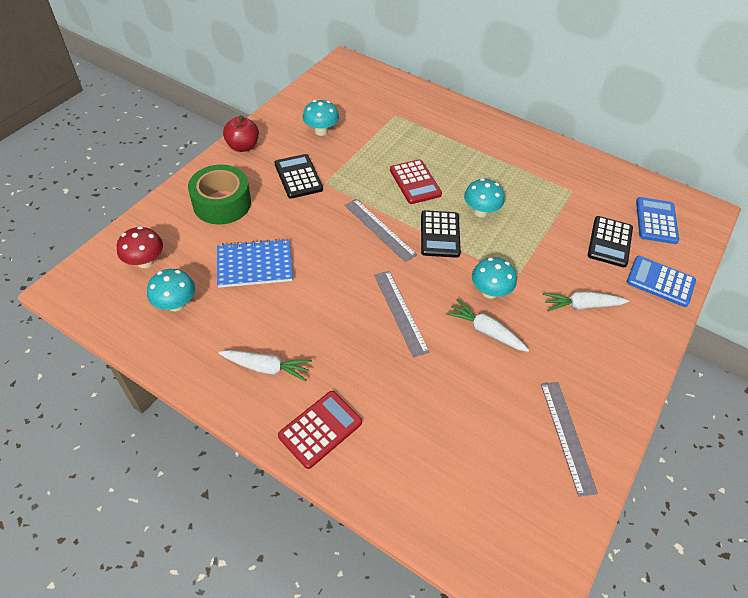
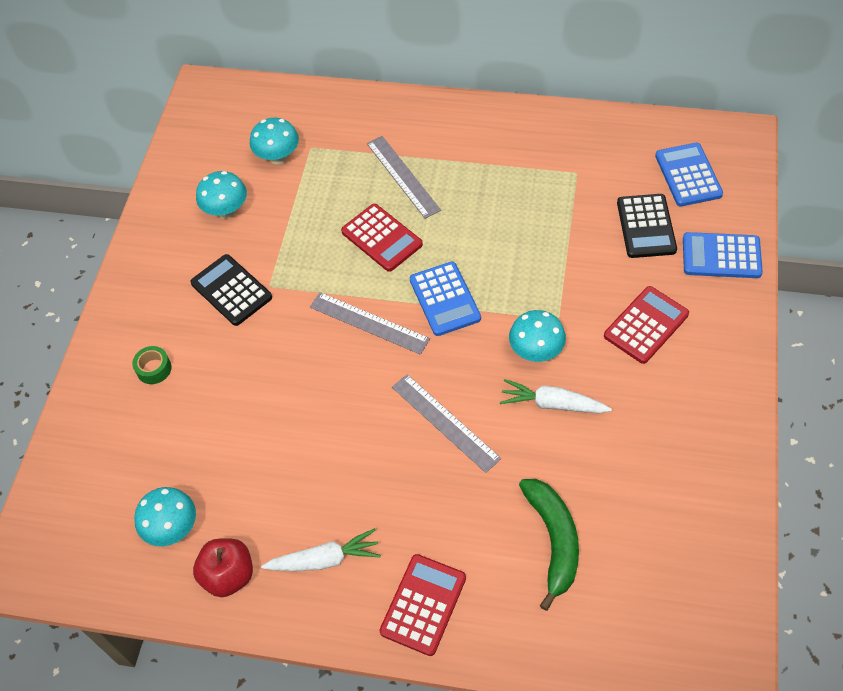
camera: 15 degrees left, 5 degrees up
red mushroom [117,226,163,268] -> none
green tape [188,165,251,225] -> green tape [132,346,172,384], size x0.45
blue notebook [217,238,293,288] -> none
red apple [223,115,259,152] -> red apple moved to [193,538,253,597]
black calculator [421,210,461,258] -> blue calculator [410,262,481,336]
turquoise mushroom [464,178,505,217] -> turquoise mushroom moved to [250,118,299,164]
grey ruler [541,382,598,497] -> grey ruler moved to [367,136,441,219]
white carrot [543,291,629,311] -> red calculator [604,286,689,364]
none -> green banana [519,479,579,611]

